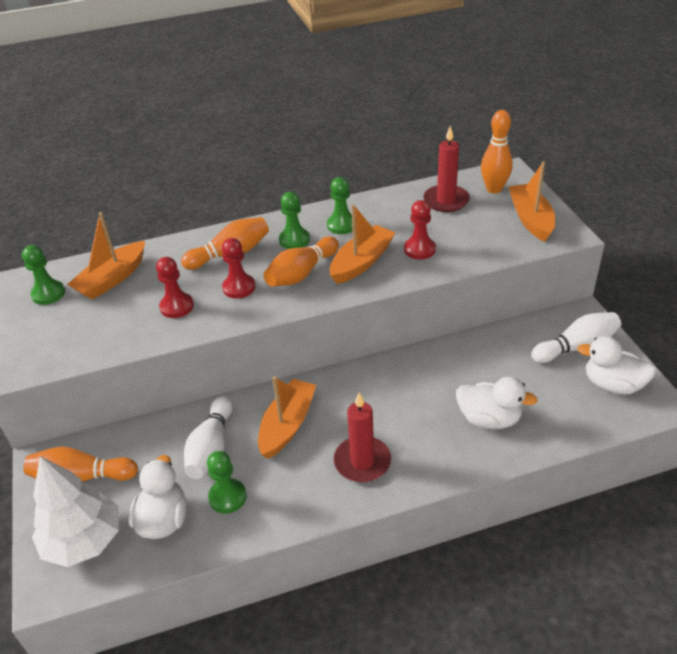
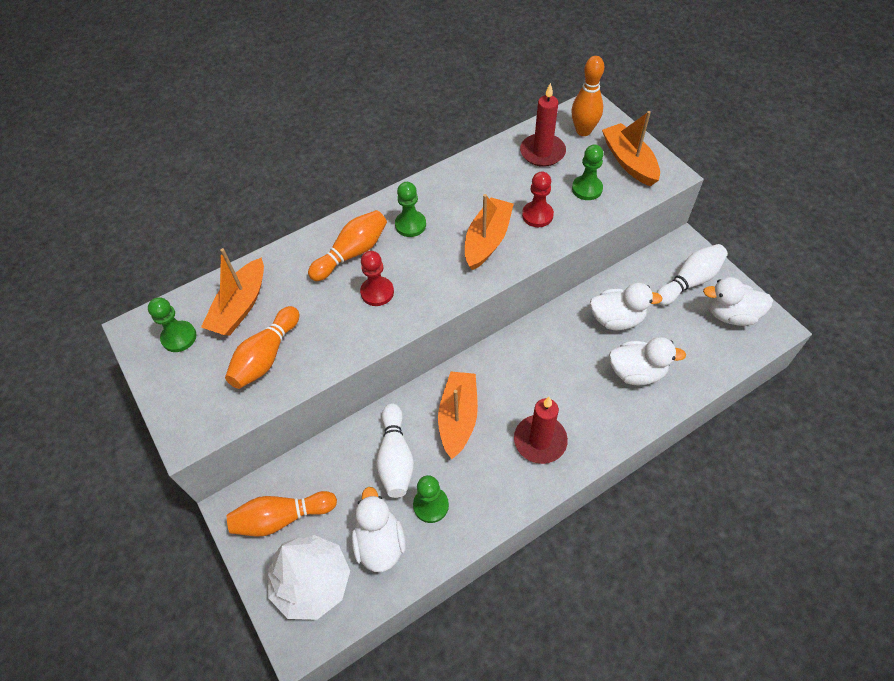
camera: 15 degrees left, 15 degrees up
red pawn [156,257,194,318] -> none
orange bowling pin [264,236,339,287] -> orange bowling pin moved to [225,306,299,389]
green pawn [327,177,353,234] -> green pawn moved to [572,145,604,200]
none -> white duck [590,283,663,330]

